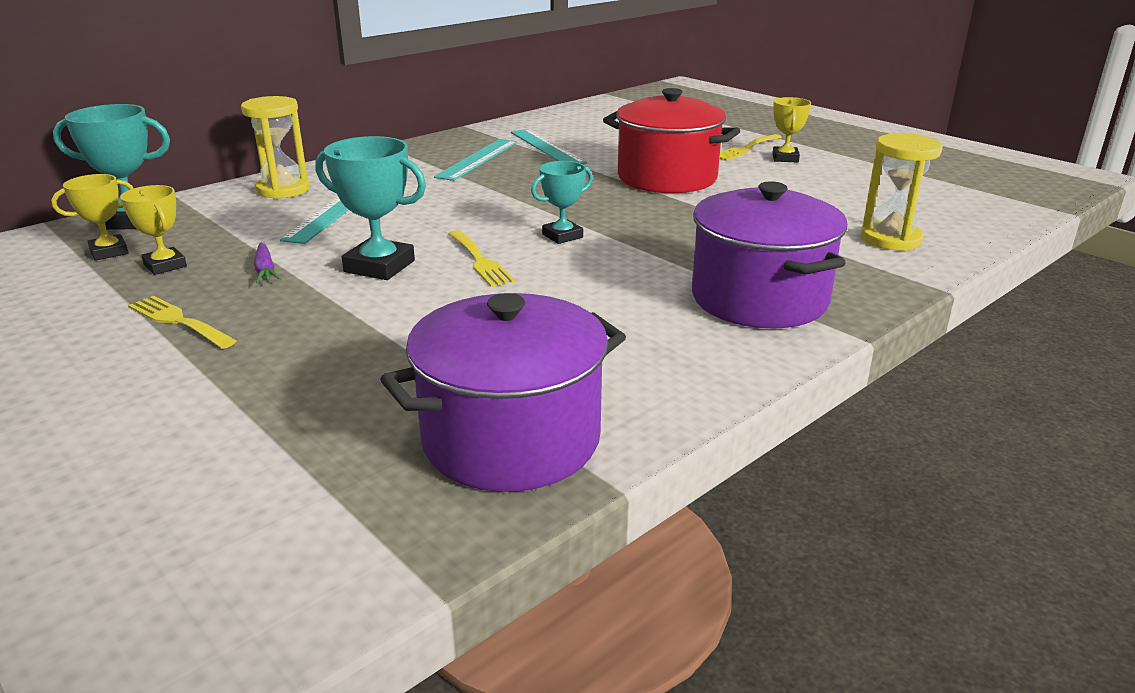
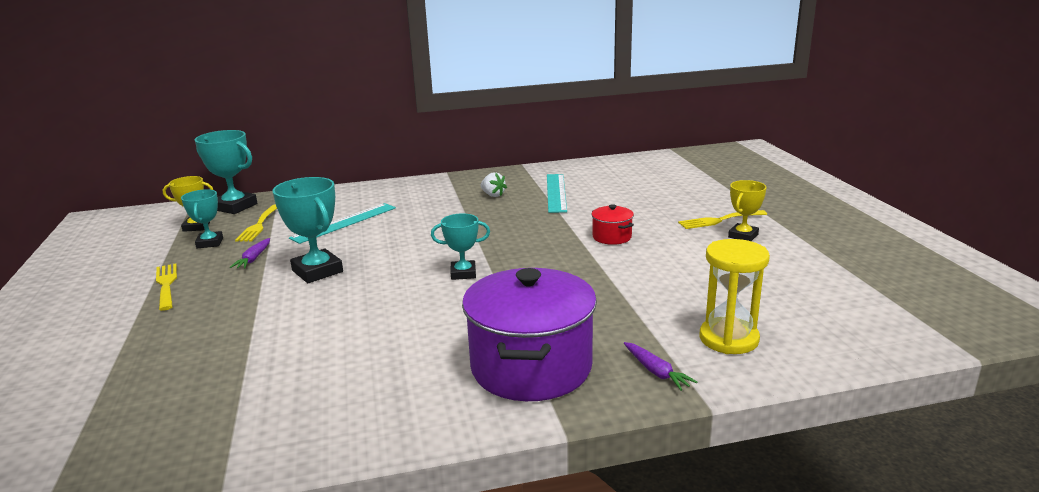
camera: 30 degrees right, 5 degrees down
yellow trophy [120,185,187,275] -> turquoise trophy [181,189,223,249]
yellow hourglass [241,96,310,199] -> none
purple pot [380,293,626,492] -> none
turquoise ruler [434,139,517,181] -> white strawberry [480,172,507,197]
yellow fork [449,230,515,287] -> yellow fork moved to [235,204,277,242]
red pot [603,88,740,193] -> red pot [592,204,634,245], size x0.45
none -> purple carrot [624,342,697,391]

